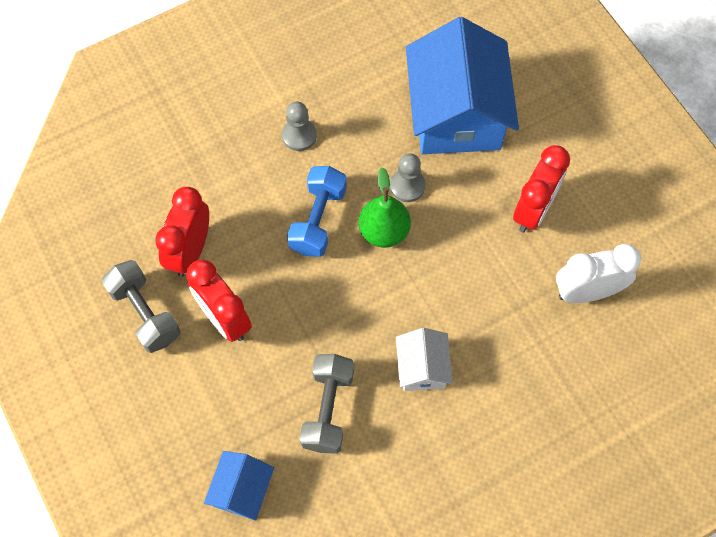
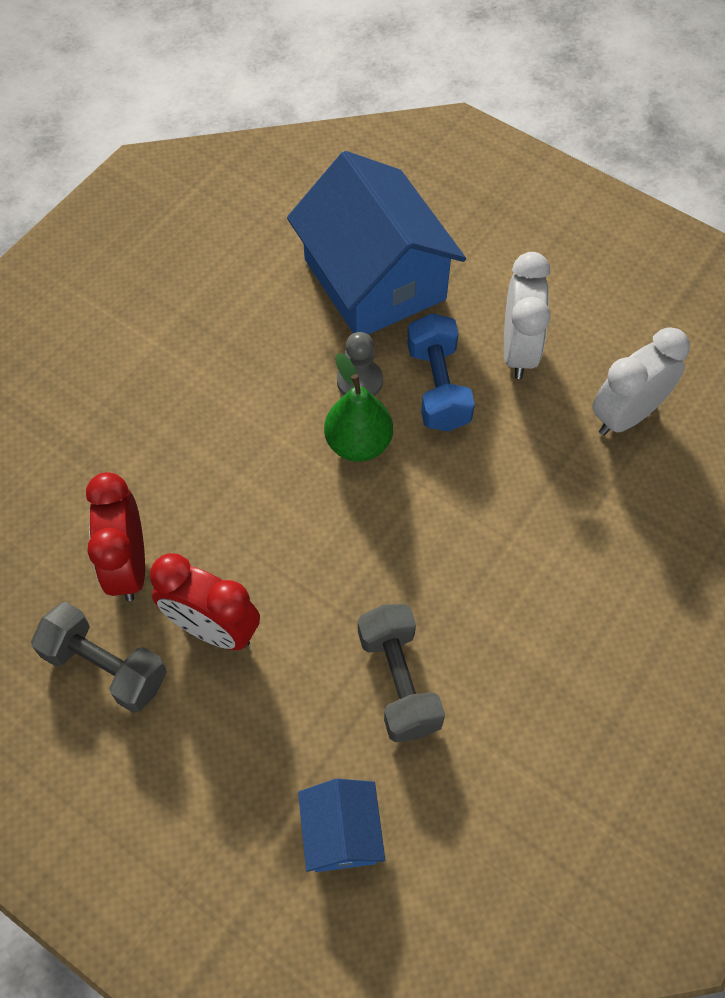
camera: 25 degrees left, 5 degrees down
grey pawn [282,102,317,151] -> none
blue dumbbell [287,166,347,257] -> blue dumbbell moved to [407,313,475,432]
white house [396,328,453,391] -> none
red clock [513,145,570,233] -> white clock [504,252,551,379]

